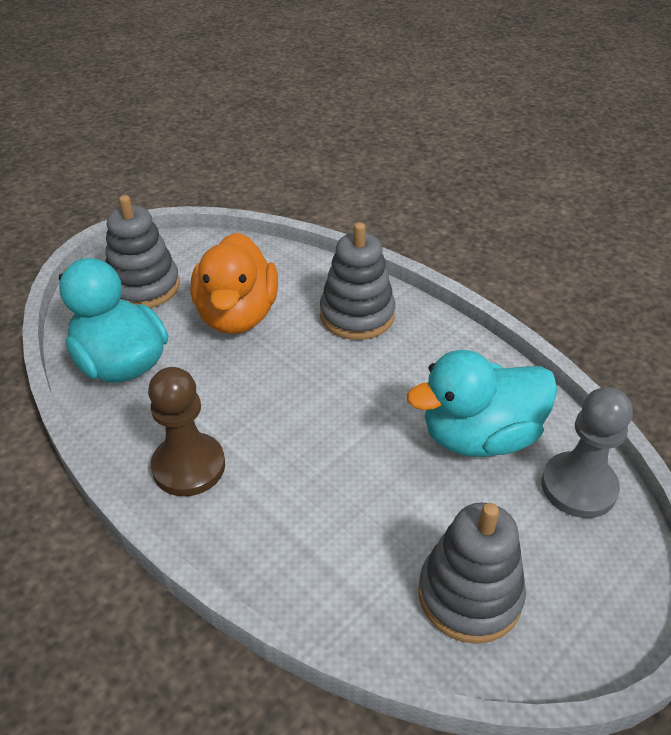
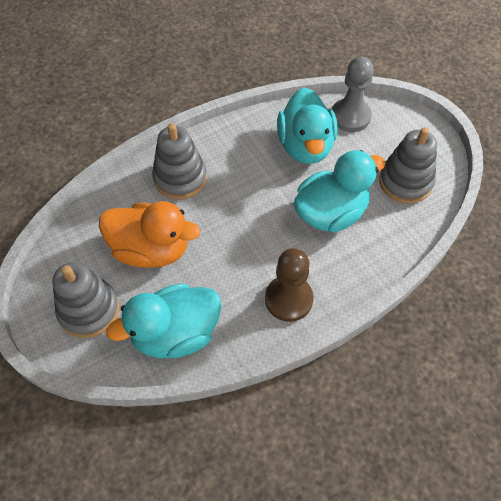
camera: 75 degrees left, 15 degrees up
none -> turquoise duck [294,150,385,233]

